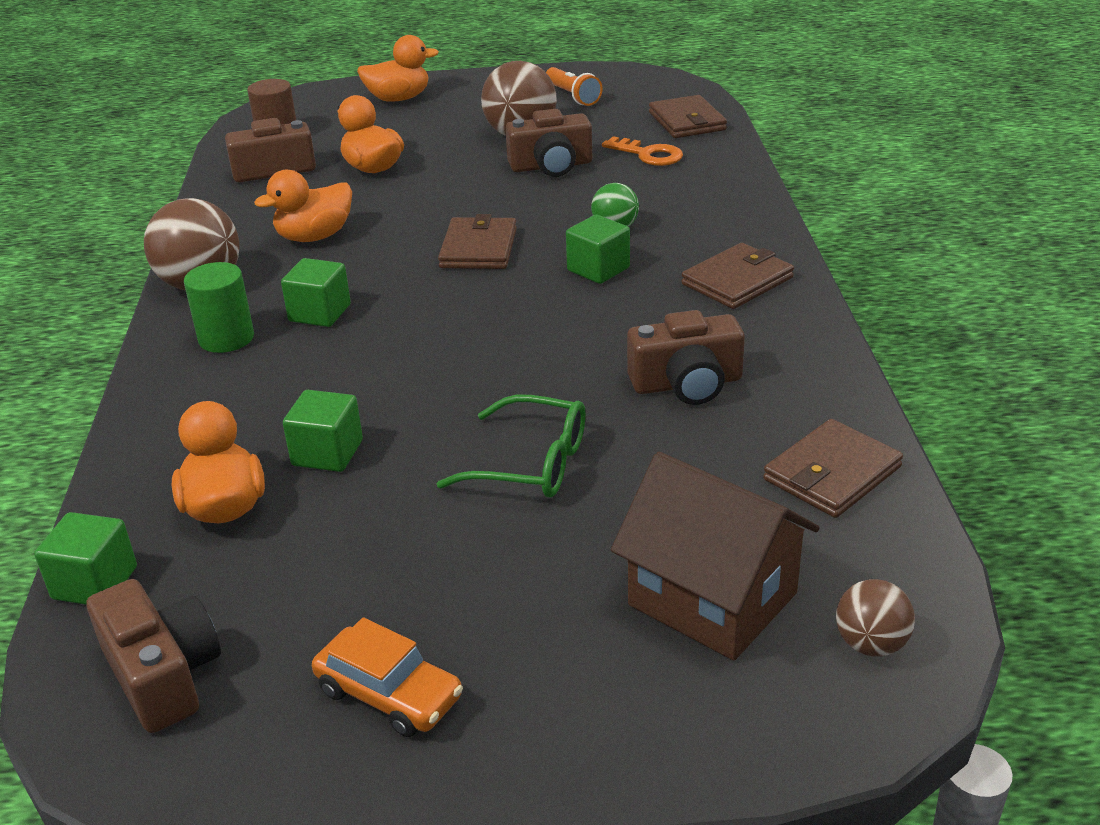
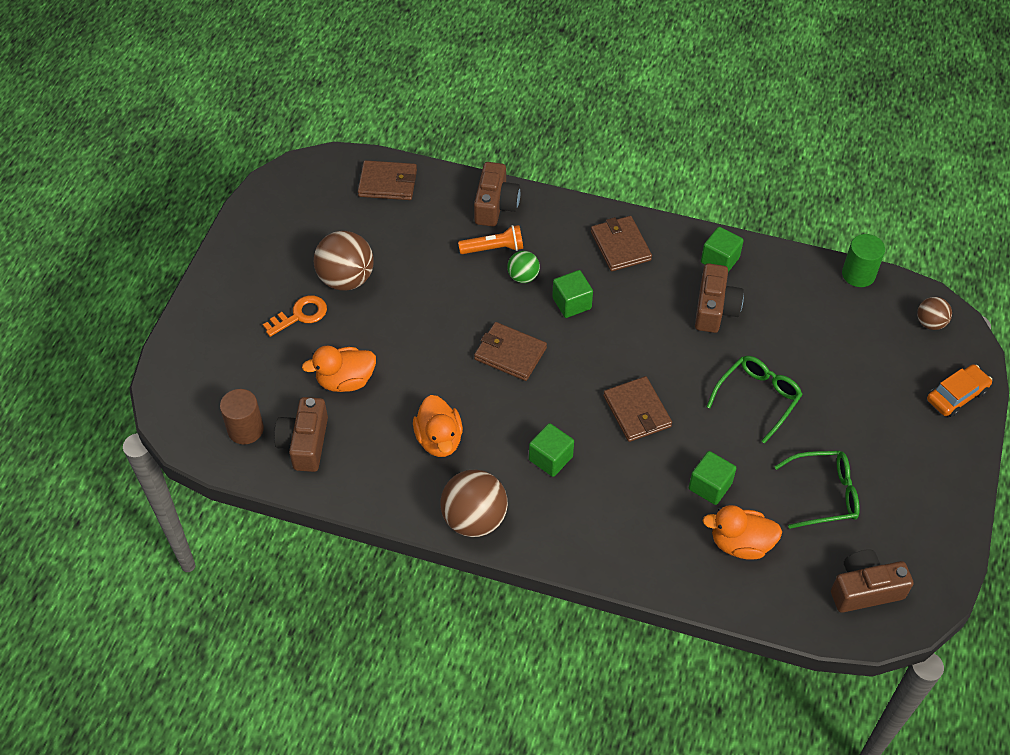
camera: 70 degrees left, 20 degrees up
green cube [34,512,137,605] -> green cube moved to [701,227,744,272]
green cylinder [184,262,254,353] -> green cylinder moved to [842,234,885,287]
orange car [312,617,463,737] -> orange car moved to [927,364,992,417]
orange duck [357,35,439,102] -> none
brown camera [505,109,592,177] -> brown camera moved to [474,162,520,227]
orange flashlight [546,67,602,106] -> orange flashlight moved to [458,225,523,254]
orange key [602,136,683,166] -> orange key moved to [263,295,327,337]
brown house [611,452,820,661] -> none
brown wallet [763,419,903,518] -> brown wallet moved to [603,376,672,442]
none -> green glasses [774,451,860,529]

